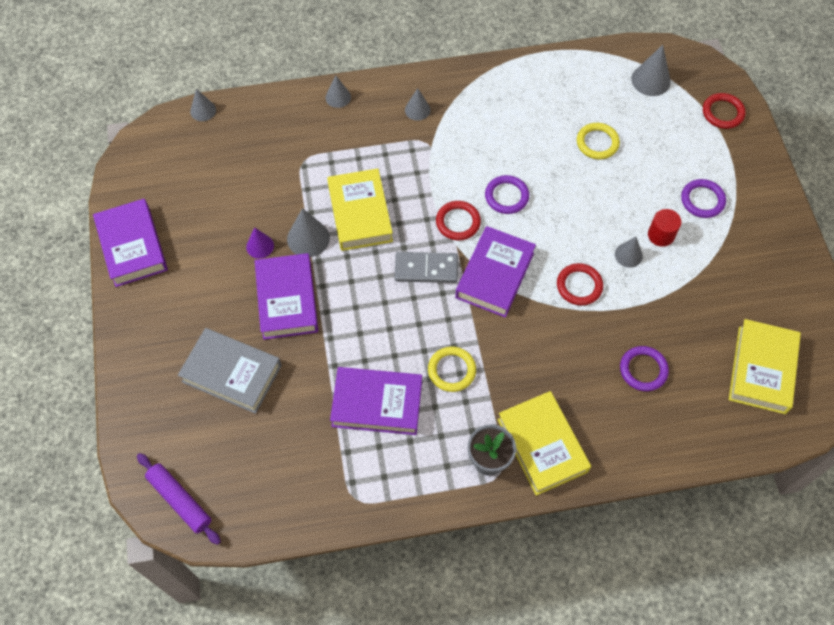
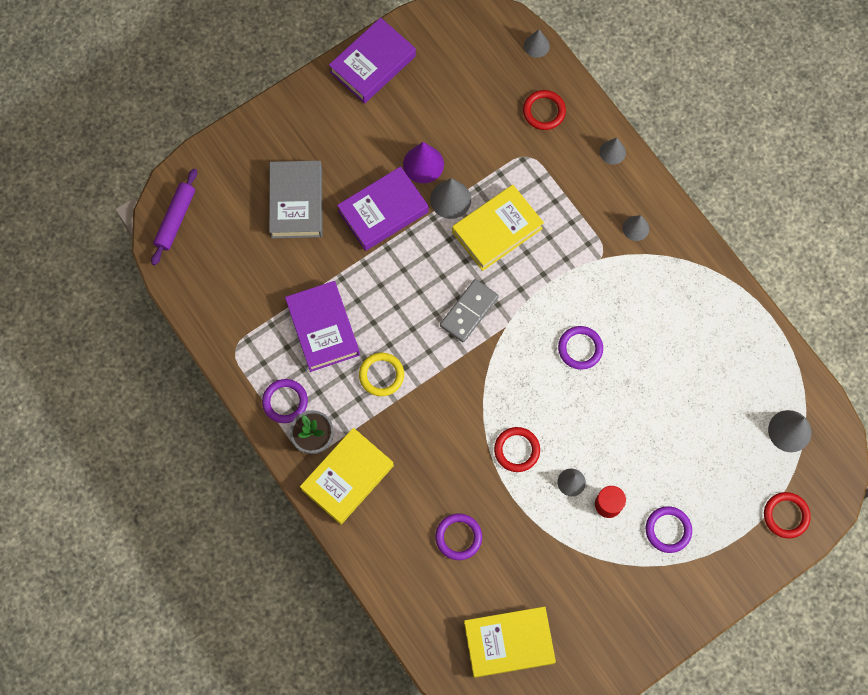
camera: 65 degrees right, 10 degrees up
purple cone [246,227,274,259] -> purple cone [403,142,444,183], size x1.54
grey domino [395,252,458,283] -> grey domino turned 60 degrees clockwise [440,279,499,342]
red ring [436,201,481,240] -> red ring moved to [523,90,566,130]
purple book [455,226,536,318] -> none
yellow ring [577,123,620,159] -> none
none -> purple ring [262,379,308,423]

